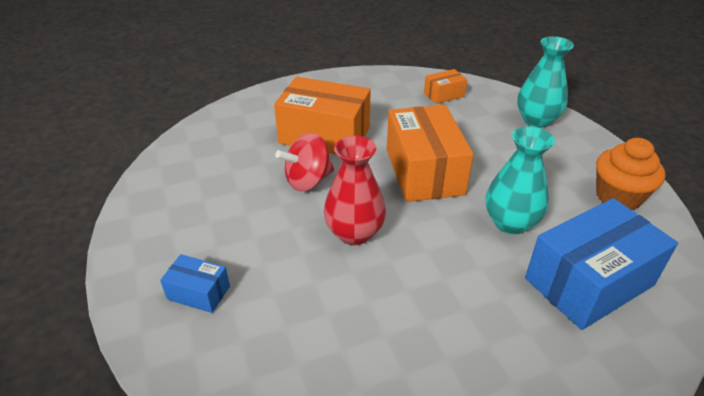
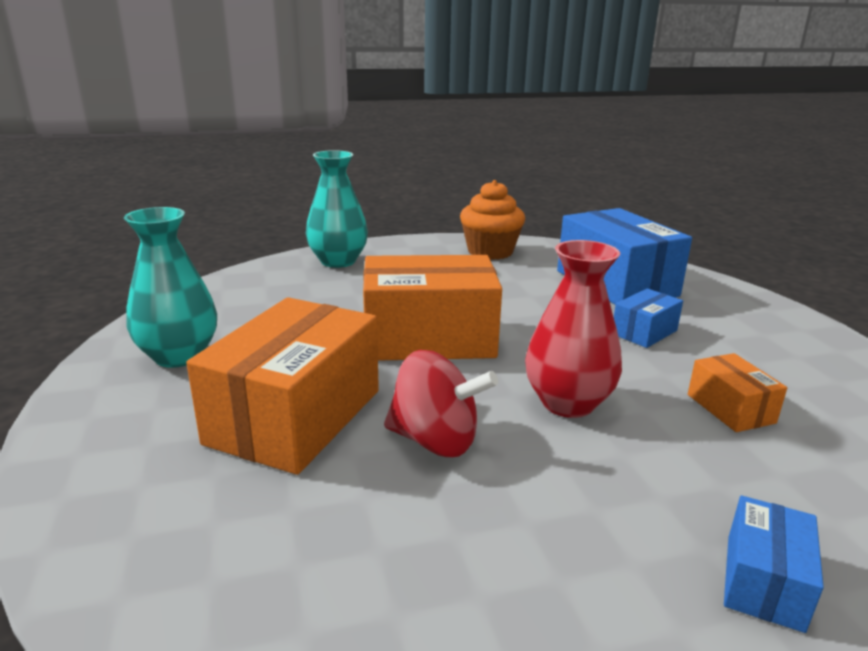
camera: 85 degrees left, 15 degrees down
red spinning top [275,133,334,192] -> red spinning top turned 45 degrees counterclockwise [384,350,498,457]
orange box [424,69,467,104] -> orange box moved to [688,353,787,432]
turquoise vase [486,126,555,234] -> turquoise vase moved to [124,207,217,368]
none -> blue box [614,288,683,348]

